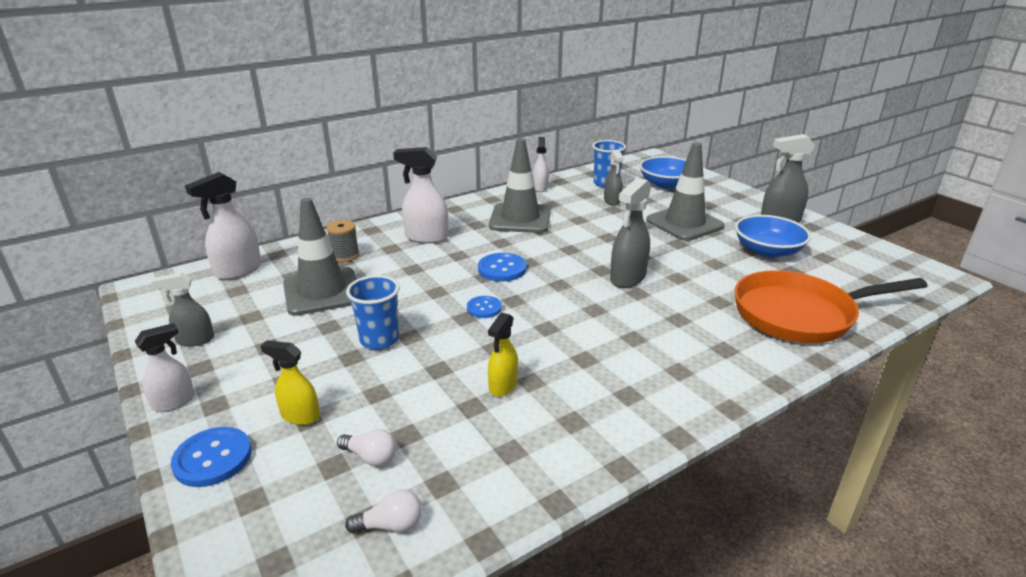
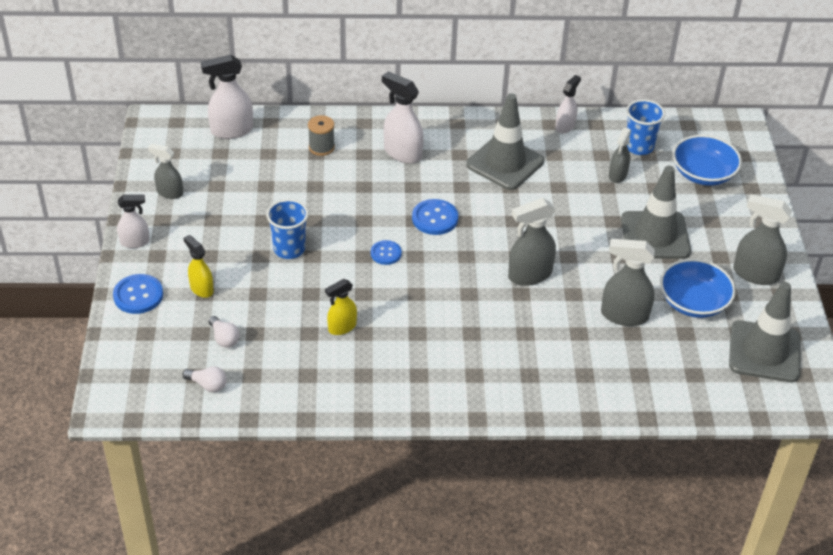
camera: 30 degrees right, 15 degrees up
grey traffic cone [283,198,357,316] -> grey traffic cone moved to [729,282,801,382]
orange pan [735,270,928,343] -> none
none -> grey spray bottle [601,239,655,326]

